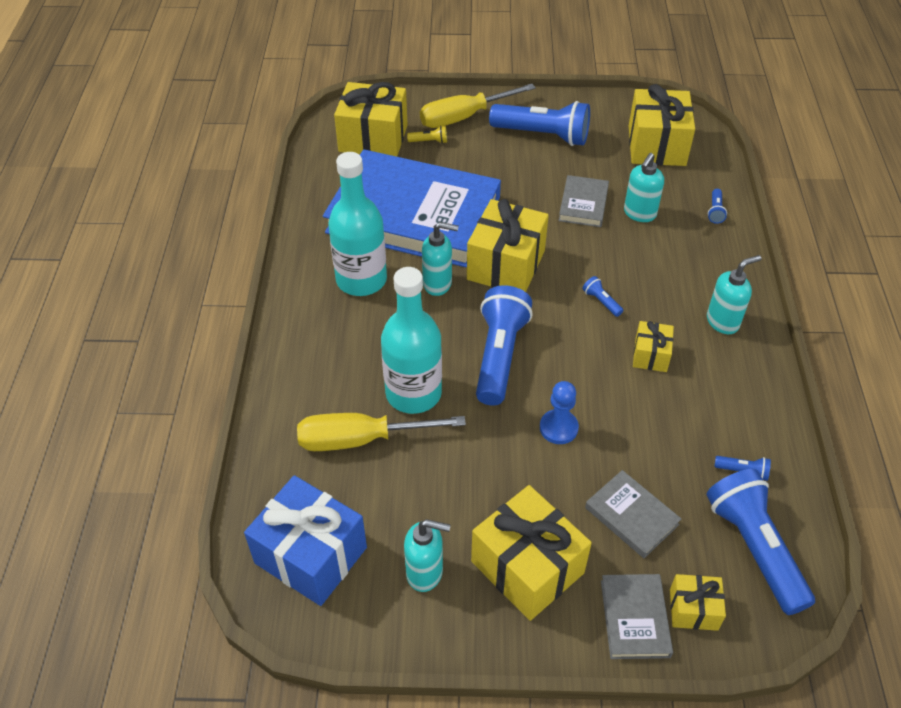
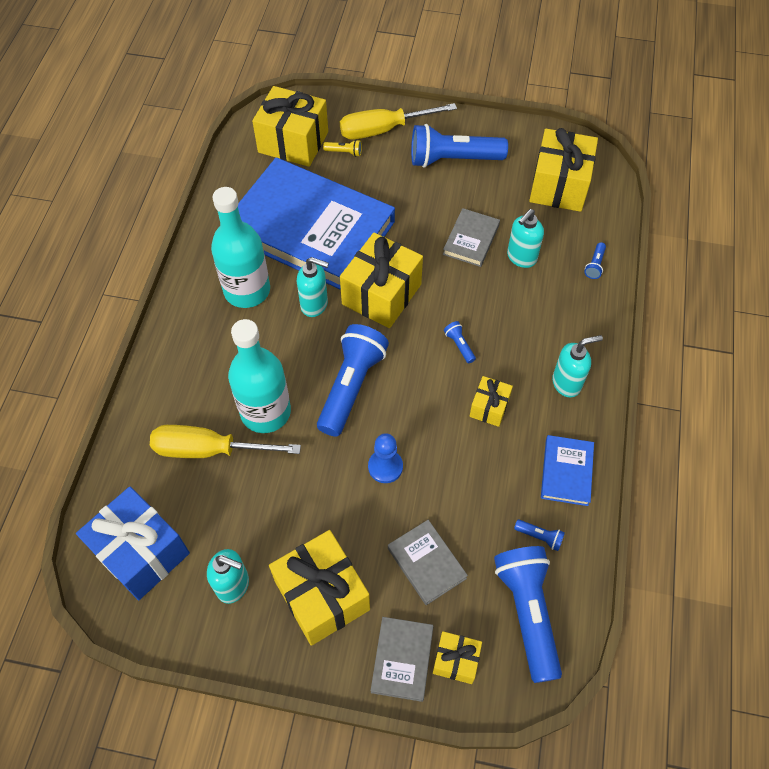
camera: 10 degrees right, 10 degrees up
blue flashlight [489,101,590,146] -> blue flashlight turned 150 degrees clockwise [411,124,508,168]
none -> blue book [541,435,594,506]

